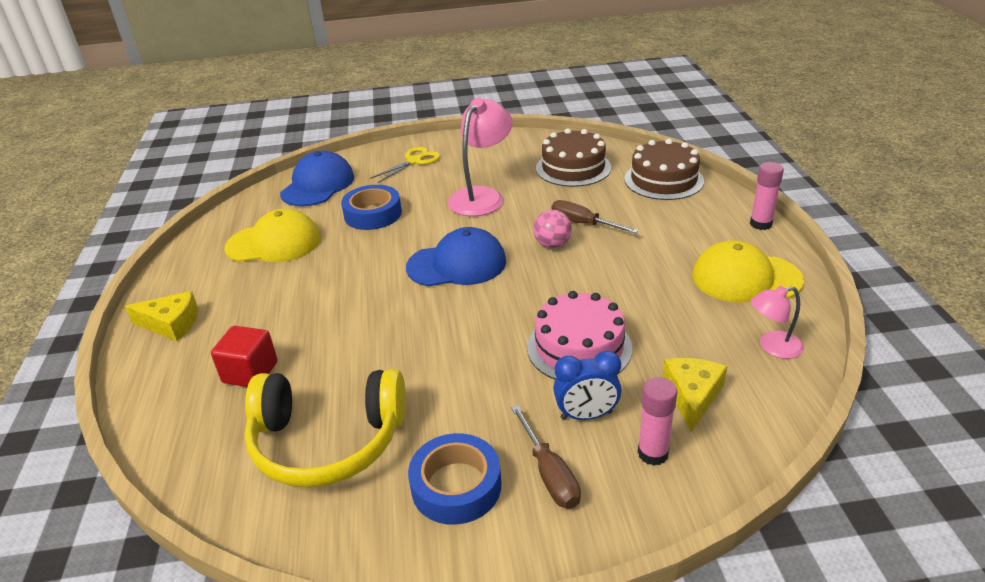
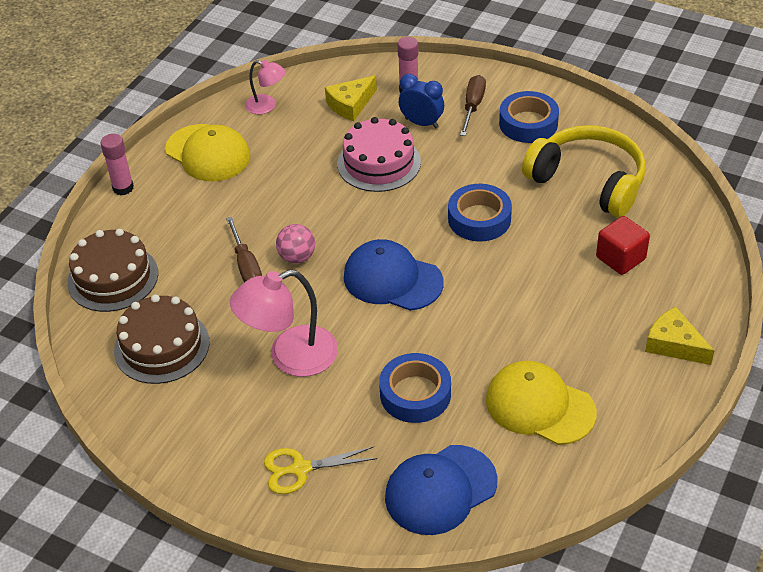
camera: 145 degrees left, 10 degrees up
none -> blue tape [448,184,512,241]

